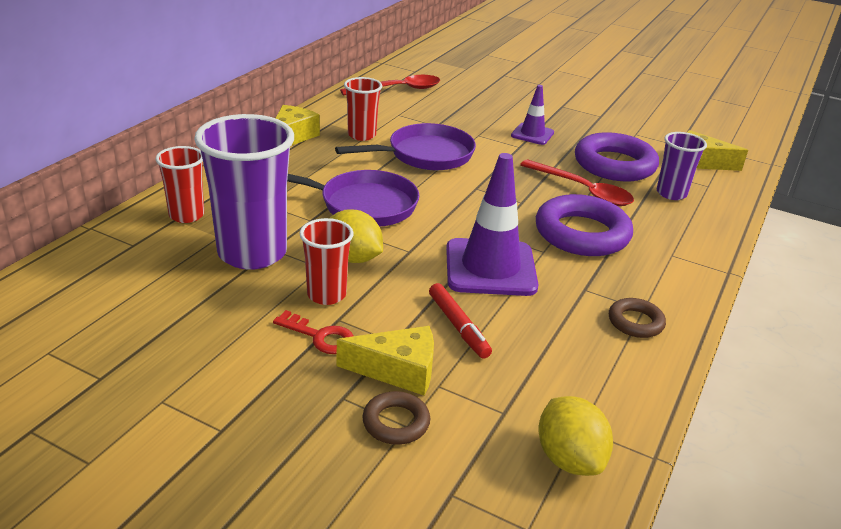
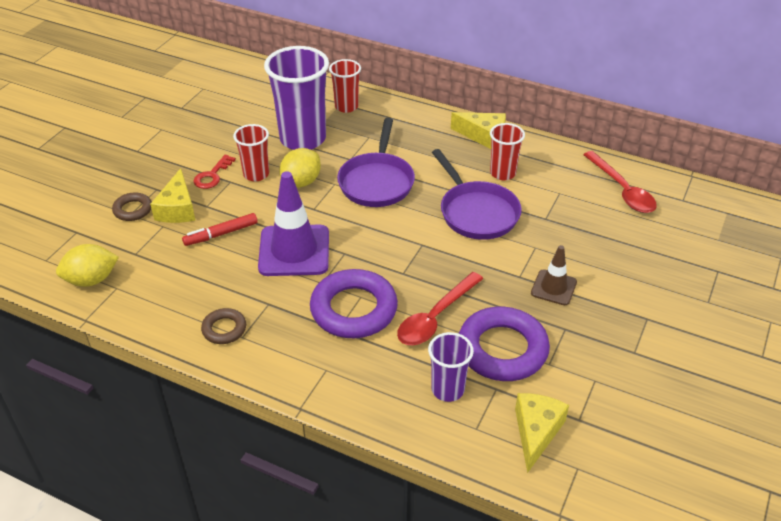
camera: 90 degrees right, 10 degrees up
purple traffic cone [511,85,554,145] -> brown traffic cone [531,245,577,305]

